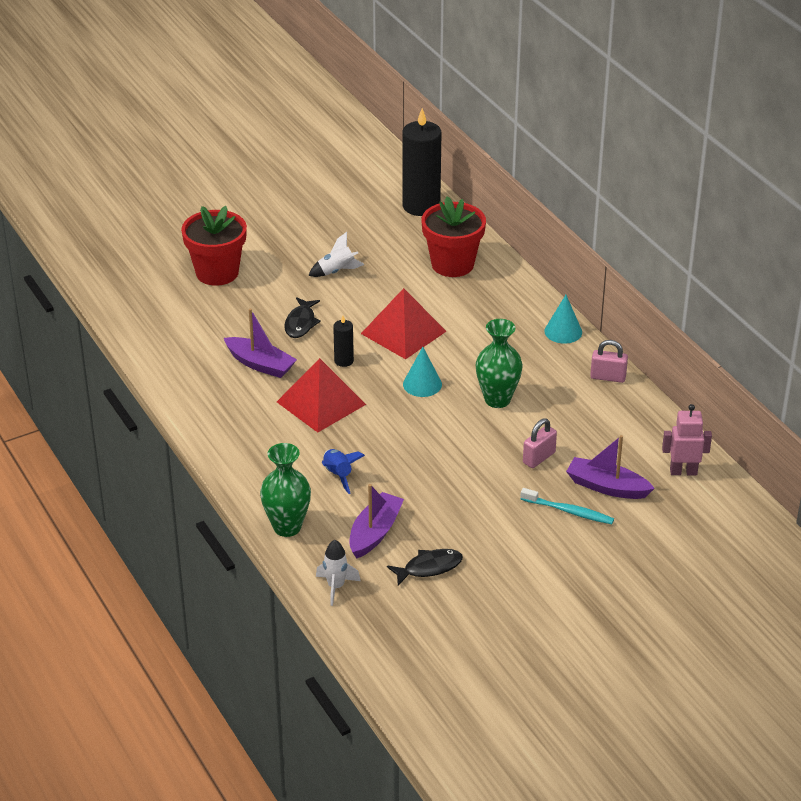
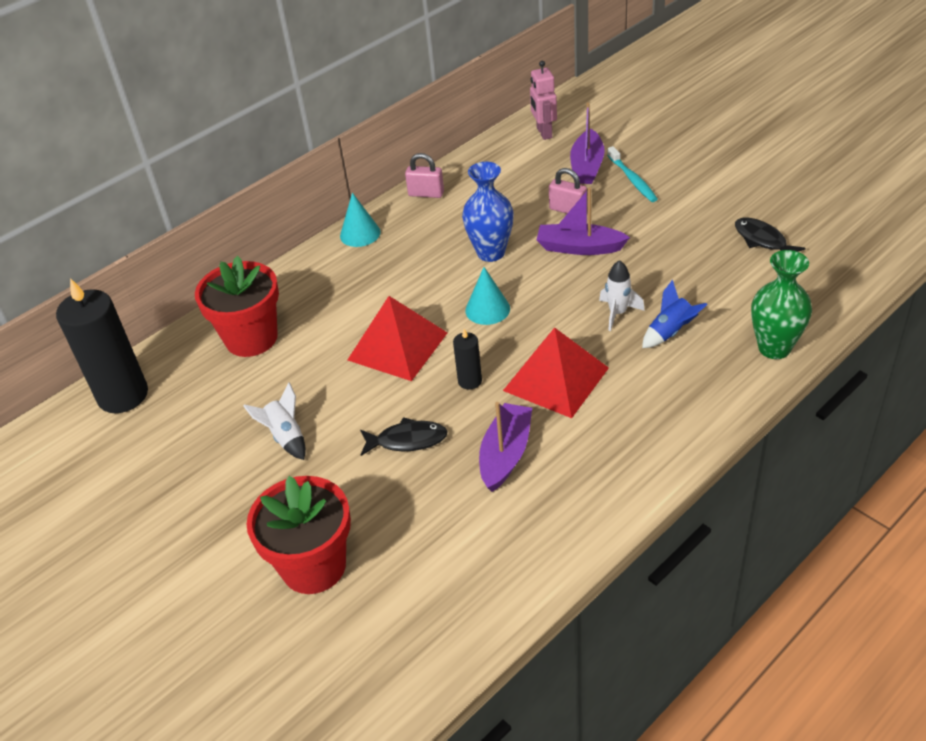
camera: 100 degrees left, 5 degrees up
white rocket [316,540,361,606] -> white rocket moved to [599,260,645,331]
purple boat [349,484,404,558] -> purple boat moved to [537,187,630,255]
green vase [476,319,523,408] -> blue vase [462,162,514,262]
turquoise toothbrush [520,488,614,524] -> turquoise toothbrush turned 150 degrees clockwise [607,146,658,202]
pink padlock [590,340,628,383] -> pink padlock turned 75 degrees counterclockwise [405,153,444,198]

